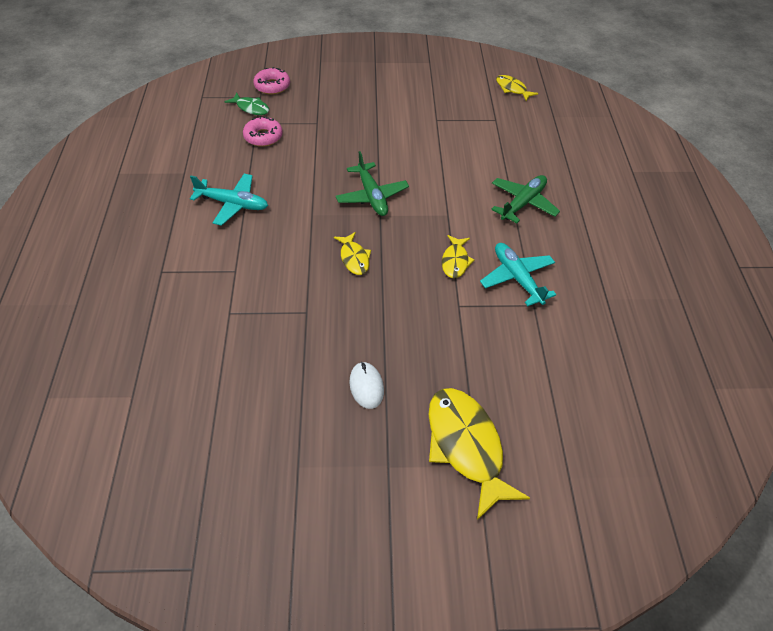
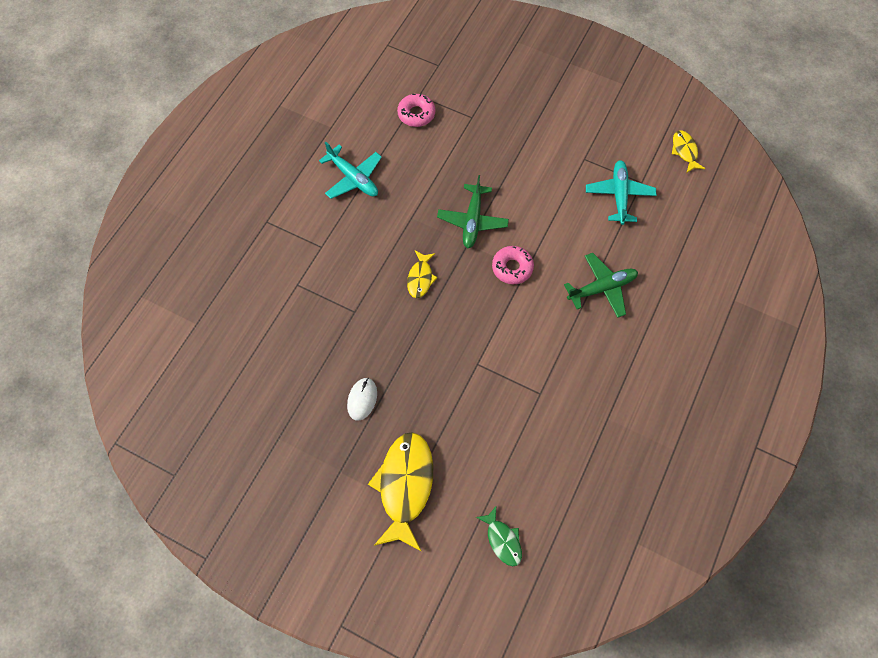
camera: 30 degrees right, 15 degrees up
green fish [225,93,269,115] -> green fish moved to [476,506,522,566]
pink donut [253,67,290,95] -> pink donut moved to [492,246,534,284]
yellow fish [442,235,475,278] -> none
turquoise plane [480,243,556,306] -> turquoise plane moved to [586,160,657,225]

